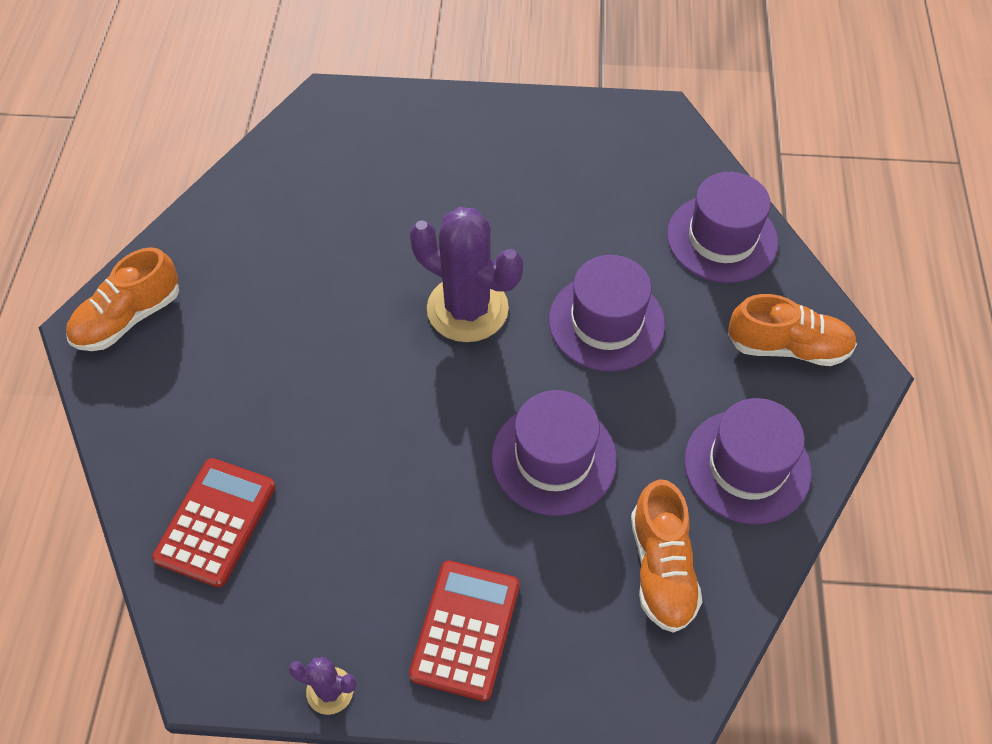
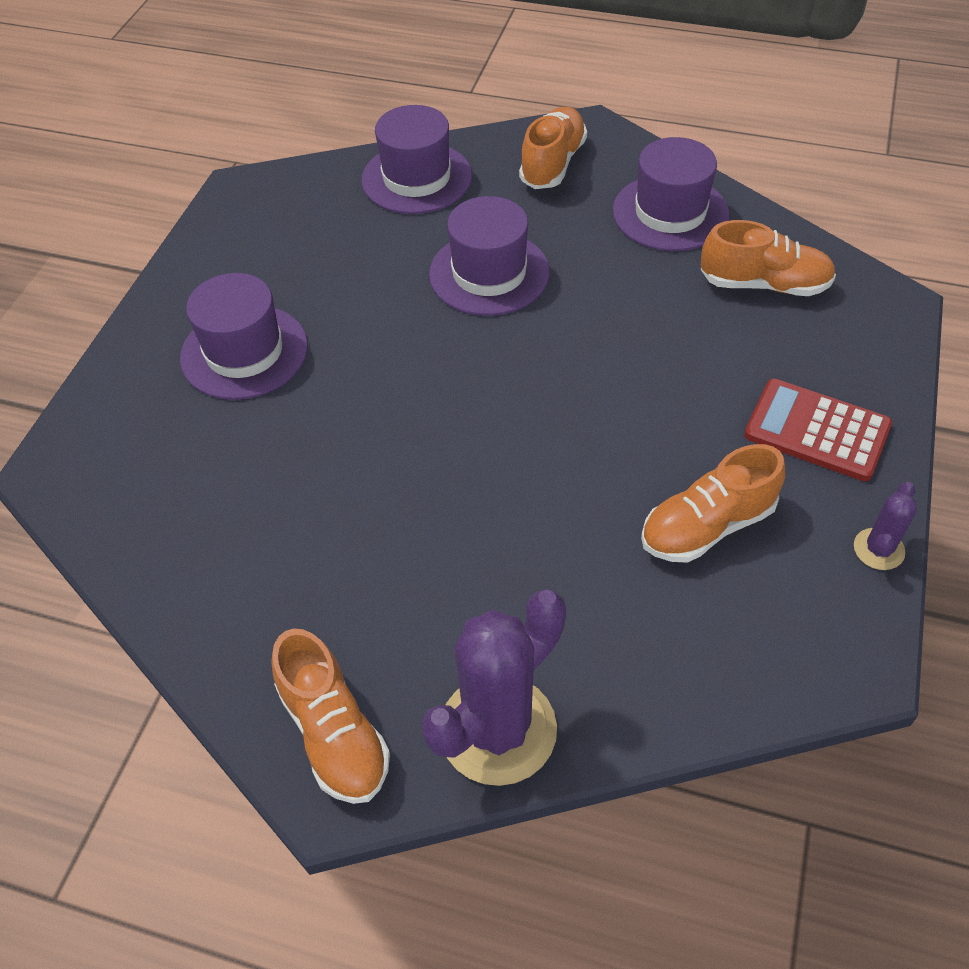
camera: 75 degrees left, 5 degrees down
red calculator [152,458,276,588] -> none
purple cactus [410,207,523,342] -> purple cactus moved to [421,590,566,786]
purple hat [491,390,617,516] -> purple hat moved to [180,273,308,400]
none -> orange shoe [641,444,785,563]

